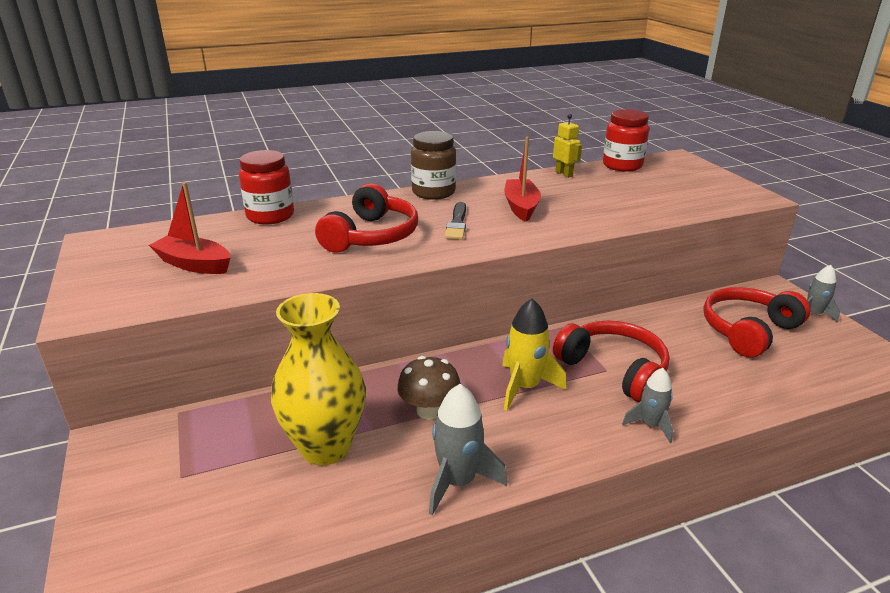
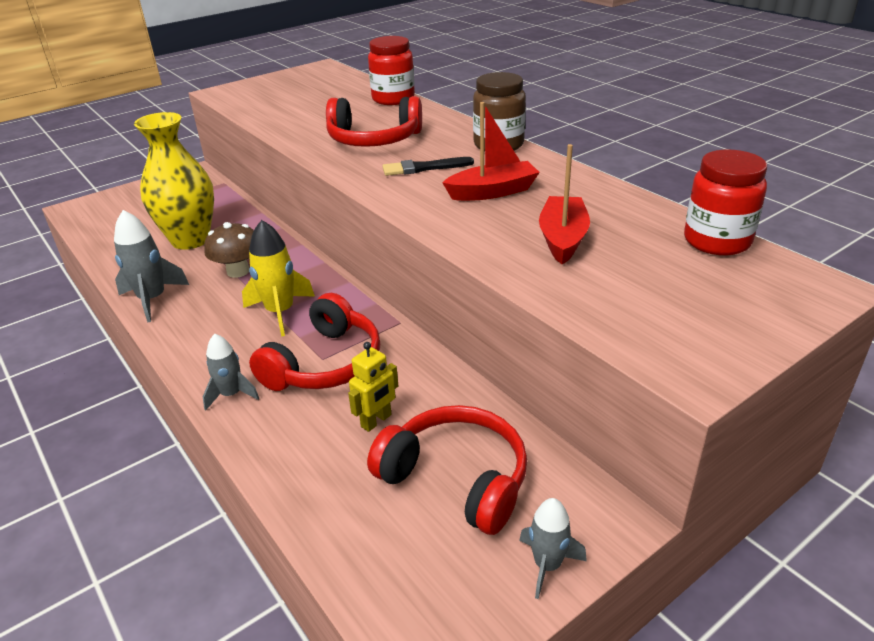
camera: 75 degrees right, 5 degrees up
red boat [149,182,230,274] -> red boat moved to [539,144,590,264]
yellow robot [553,114,582,178] -> yellow robot moved to [348,342,398,432]

